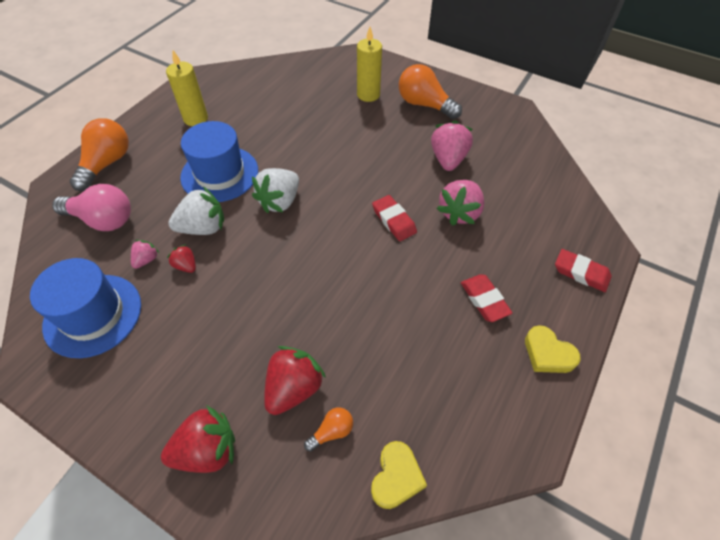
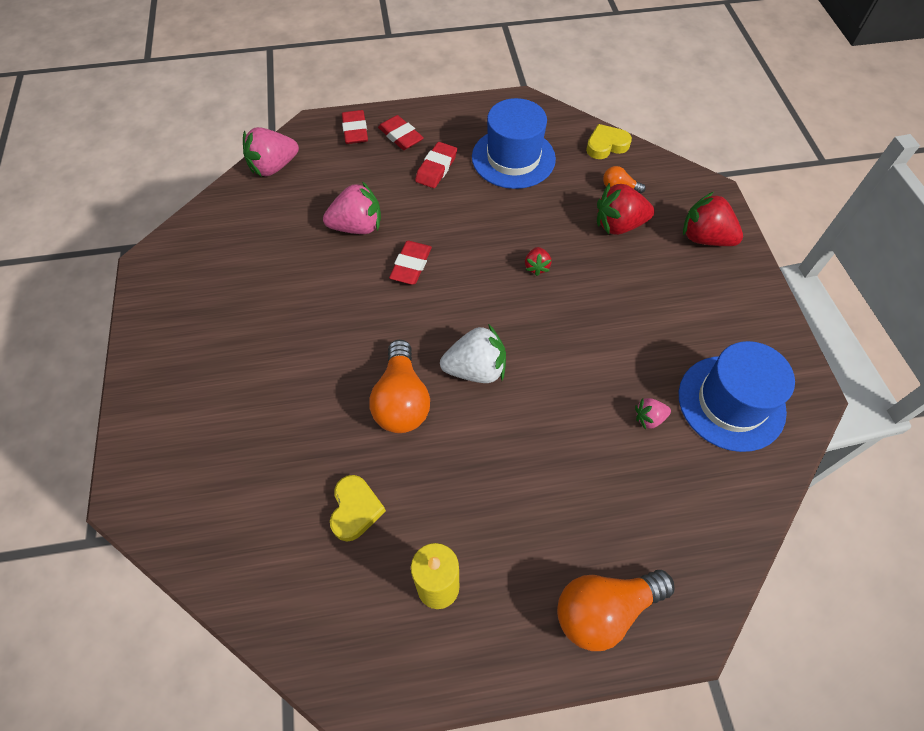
camera: 130 degrees left, 5 degrees up
pink light bulb [52,184,131,231] -> none
red strawberry [167,245,196,273] -> red strawberry moved to [525,247,551,276]
white strawberry [168,187,224,235] -> none
blue hat [180,121,258,202] -> blue hat moved to [472,98,556,189]
yellow candle [357,27,382,102] -> none
orange light bulb [399,64,462,119] -> orange light bulb moved to [369,340,430,433]
pink strawberry [431,120,473,171] -> pink strawberry moved to [243,127,299,177]
yellow heart [525,325,581,373] -> yellow heart moved to [330,475,386,541]
none -> red eraser [378,115,424,150]

